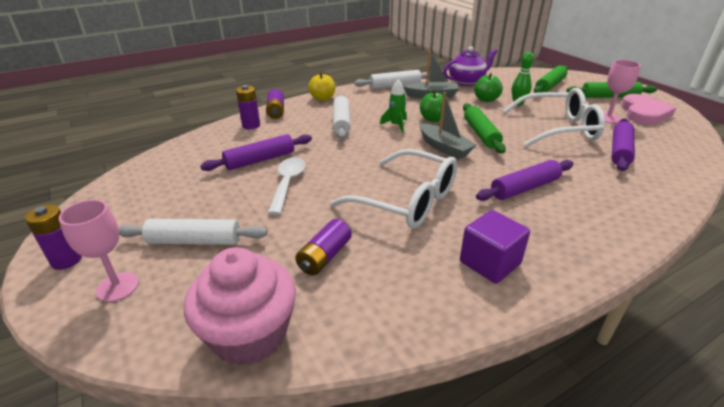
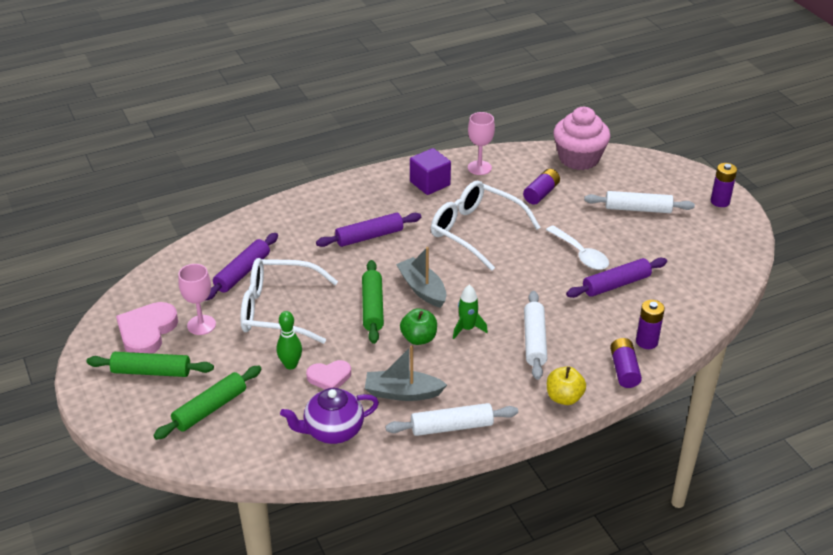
camera: 175 degrees left, 5 degrees up
pink goblet [59,199,139,302] -> pink goblet moved to [468,112,495,175]
white spoon [268,157,306,215] -> white spoon turned 45 degrees counterclockwise [546,225,609,270]
green apple [474,73,503,102] -> pink heart [306,360,351,389]

